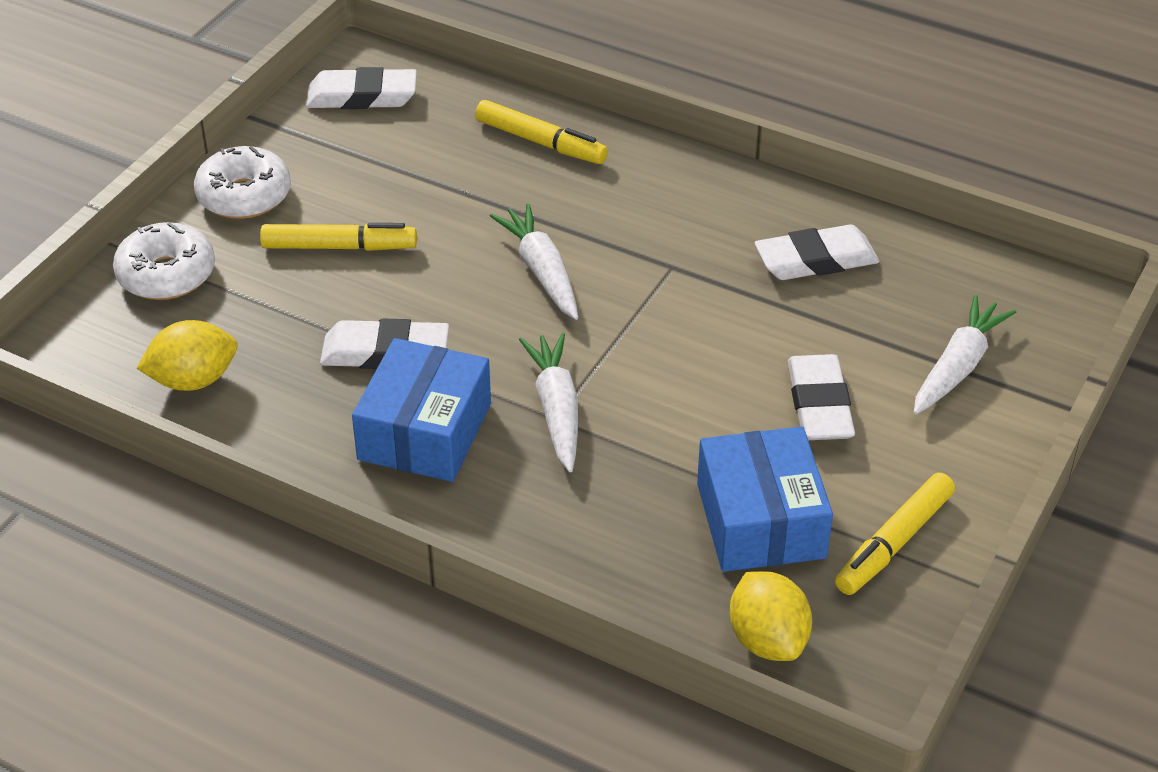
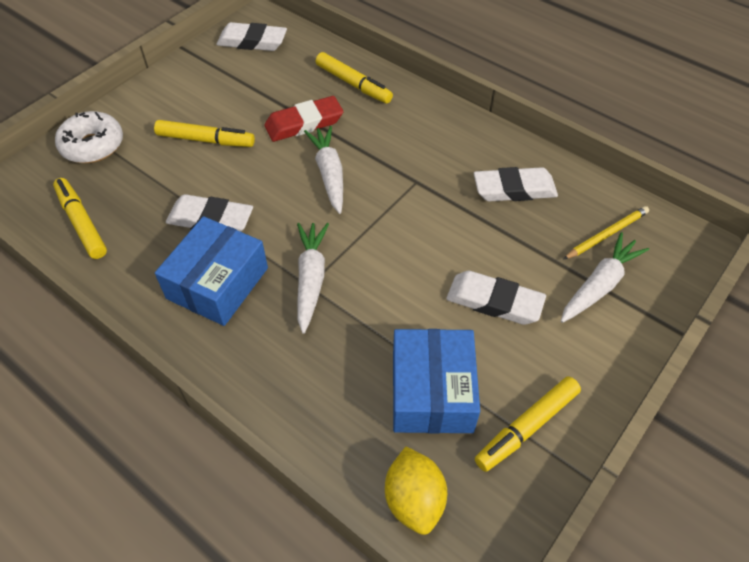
camera: 10 degrees right, 10 degrees up
yellow lemon [137,320,237,391] -> yellow marker [53,178,107,259]
white donut [194,146,291,219] -> none
white eraser [788,354,855,440] -> white eraser turned 75 degrees counterclockwise [446,271,546,325]
none -> red eraser [265,96,343,142]
none -> yellow pencil [564,206,649,259]

